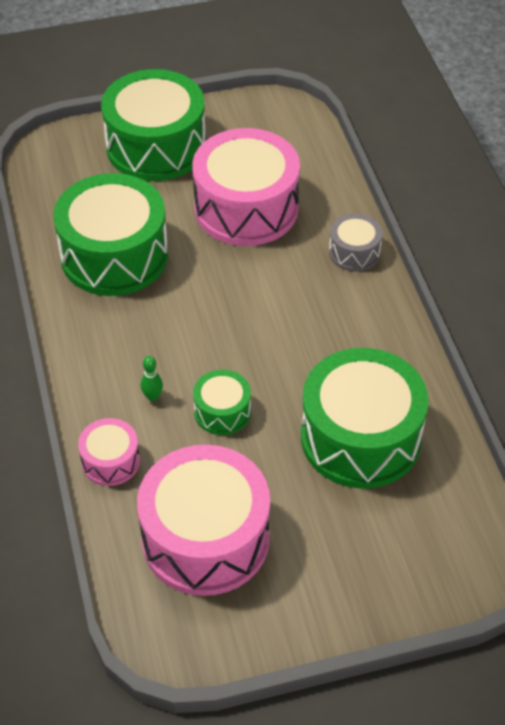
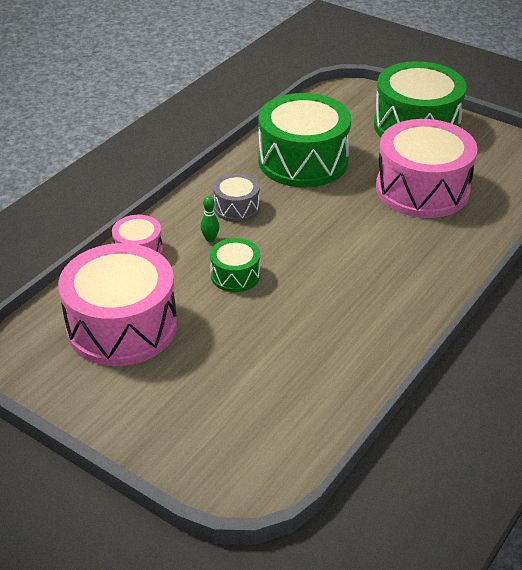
camera: 50 degrees right, 10 degrees down
green drum [301,348,429,488] -> none
grey drum [329,213,382,272] -> grey drum moved to [213,173,260,222]

